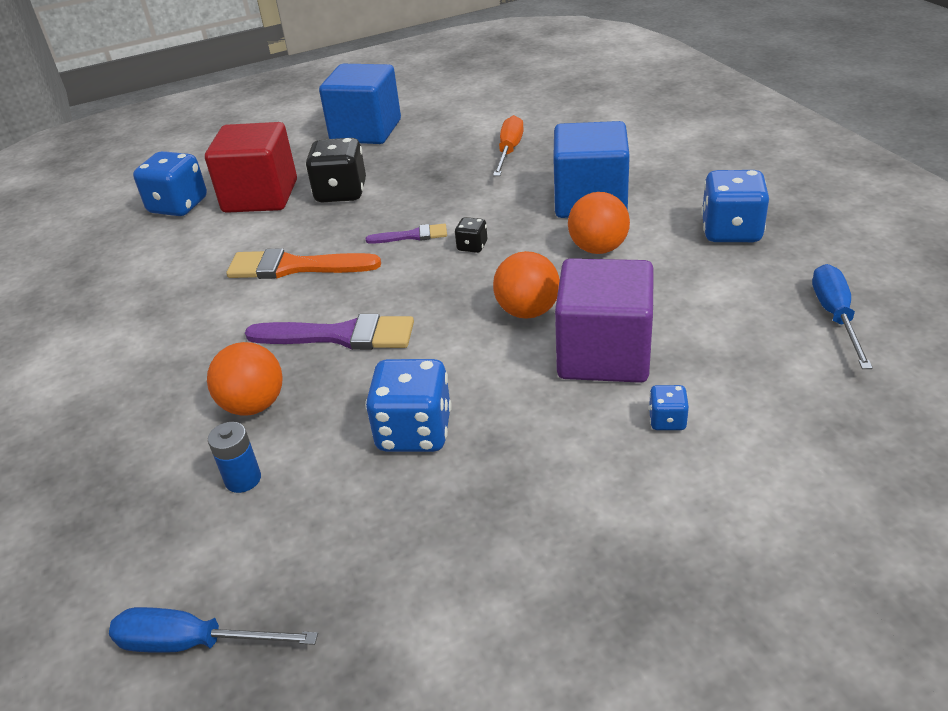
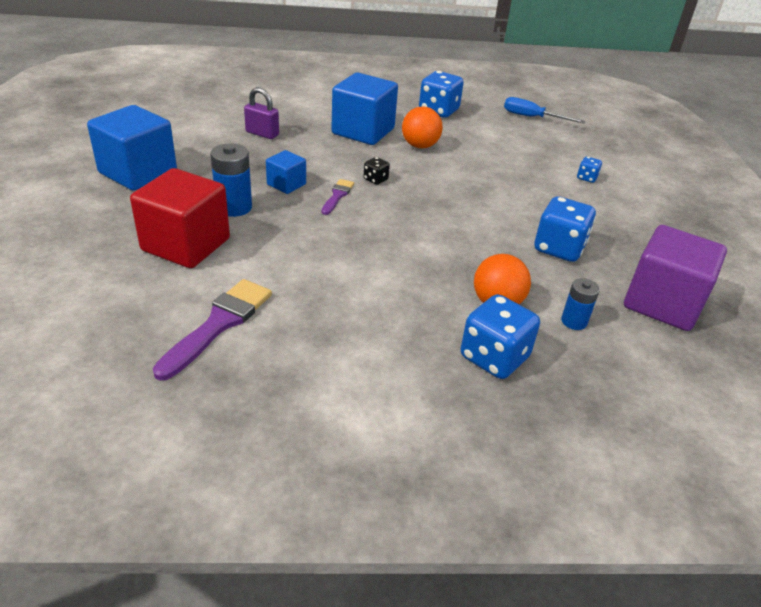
camera: 75 degrees left, 0 degrees up
blue screwdriver [109,607,318,653] -> none
blue dice [133,151,207,216] -> blue dice moved to [461,294,540,379]
orange brush [226,248,381,279] -> none
purple brush [245,314,414,350] -> purple brush moved to [153,279,272,381]
black dice [305,138,366,202] -> blue battery [210,144,252,217]
orange screwdriver [493,115,524,176] -> purple padlock [244,87,279,139]
orange ball [493,251,560,319] -> none
purple cube [555,258,654,383] -> purple cube moved to [624,225,727,331]
none -> blue cube [266,150,306,194]

